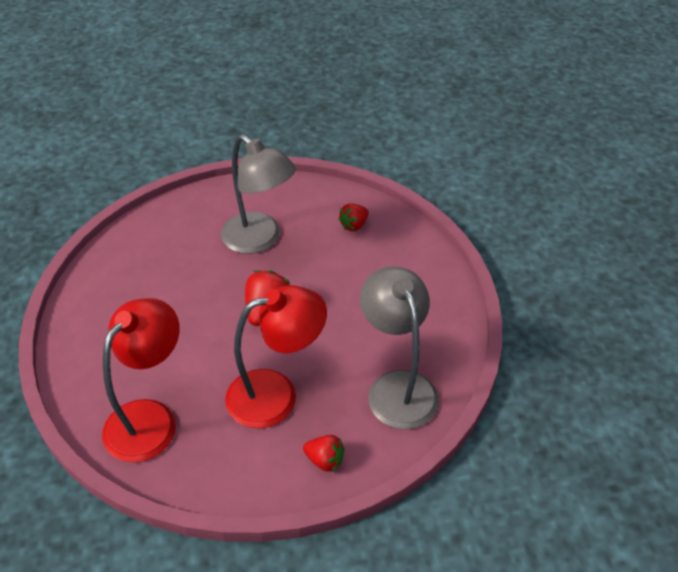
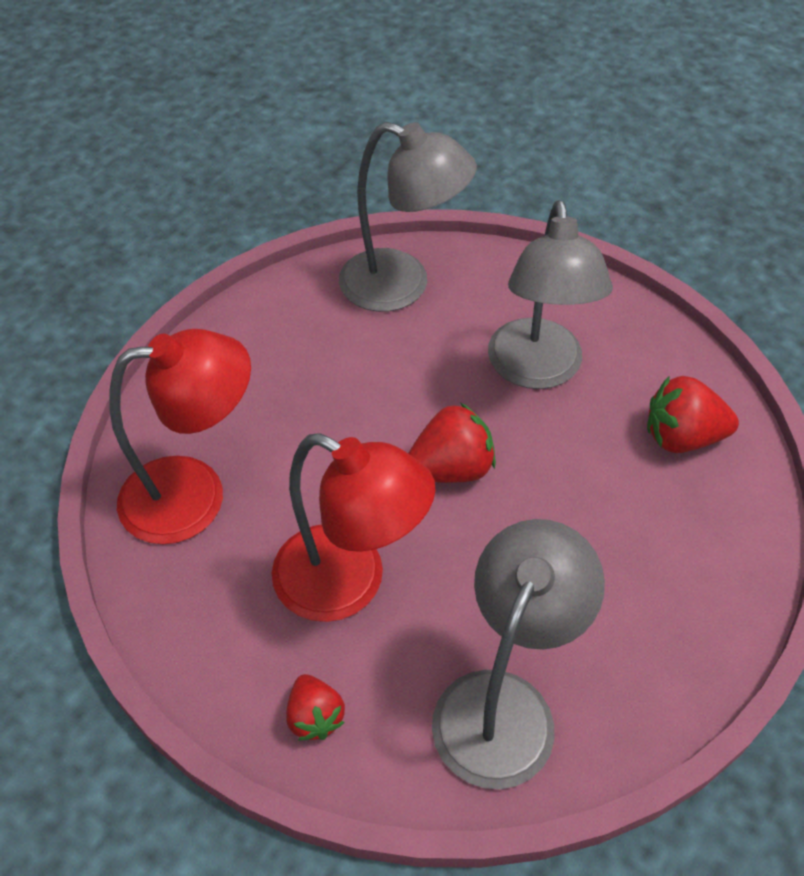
camera: 45 degrees right, 5 degrees up
red strawberry [338,203,369,231] -> red strawberry [647,376,739,453], size x1.57
none -> grey lamp [339,122,477,312]

